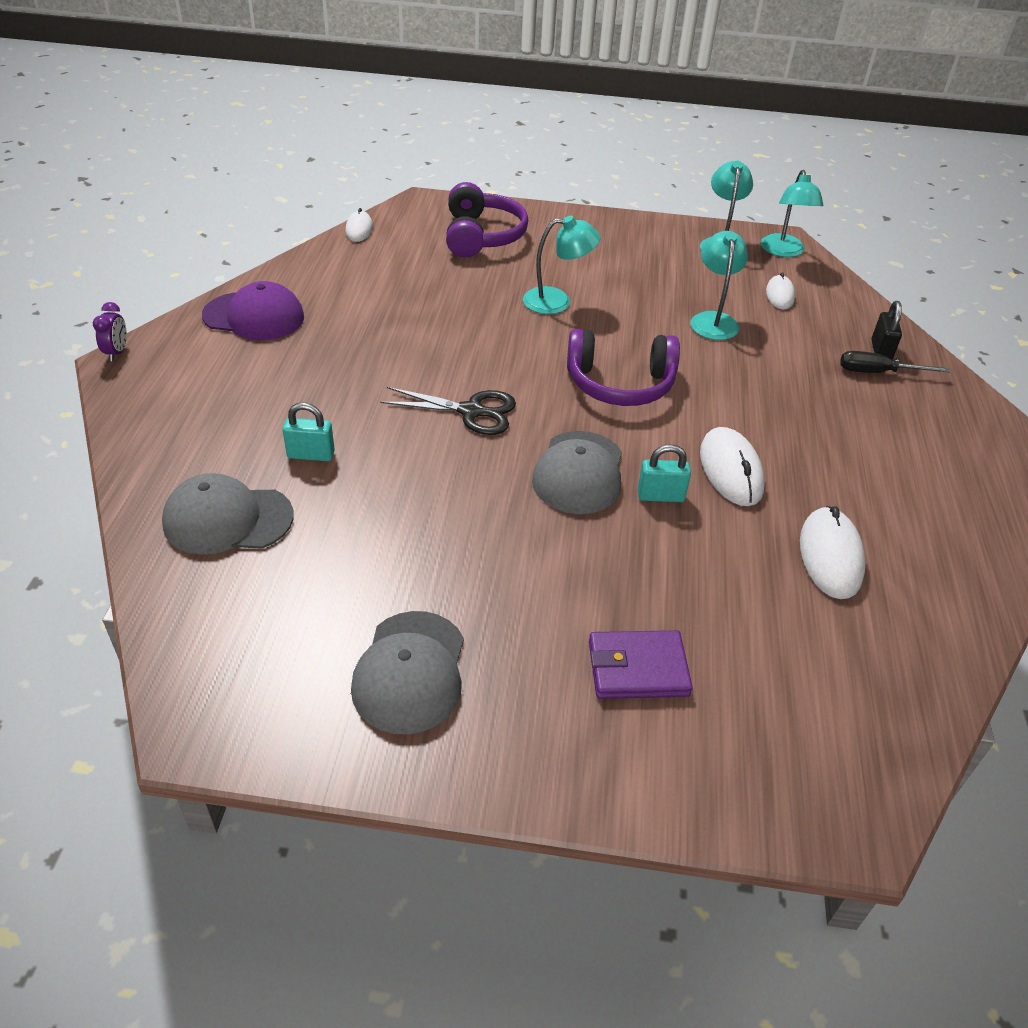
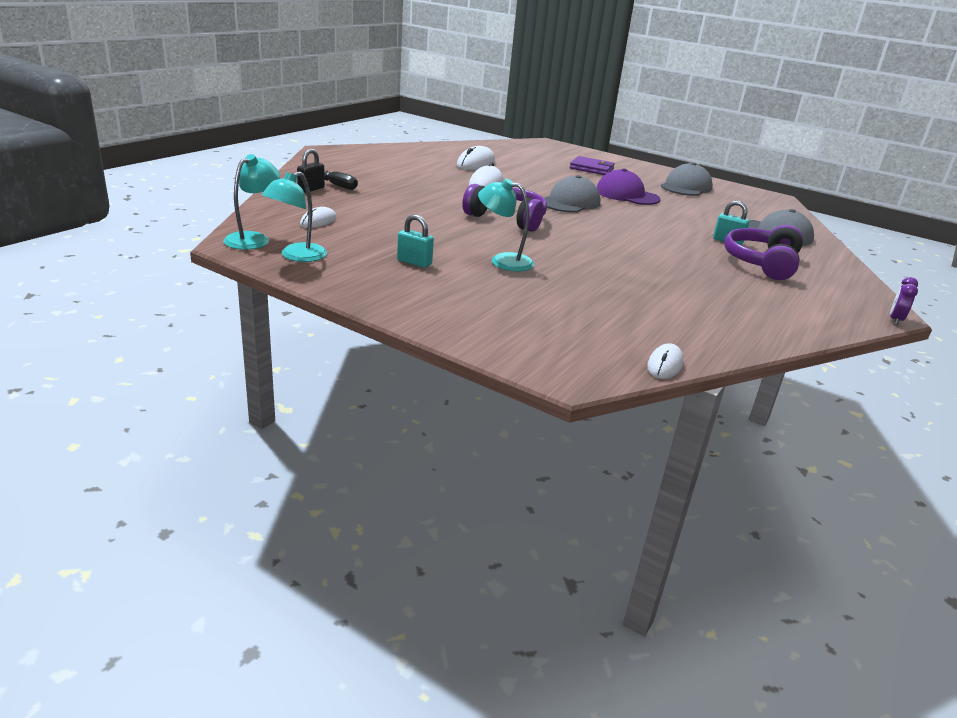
camera: 155 degrees left, 15 degrees down
purple cap [202,281,304,340] -> purple cap moved to [597,169,661,205]
black scissors [380,387,516,435] -> none
purple headphones [446,182,528,258] -> purple headphones moved to [725,225,803,280]
turquoise padlock [638,444,691,502] -> turquoise padlock moved to [397,214,434,268]
turquoise lamp [690,231,748,340] -> none

